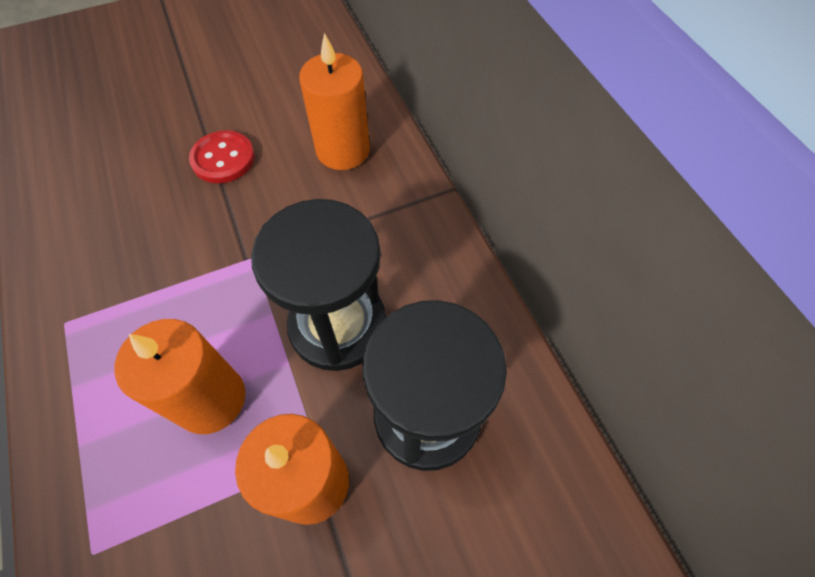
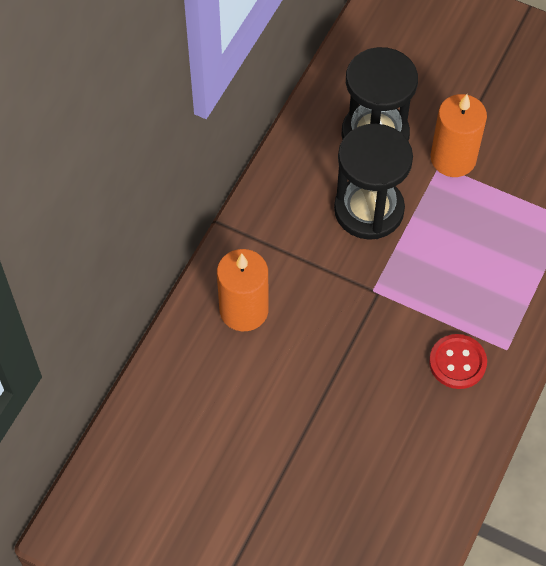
camera: 130 degrees left, 0 degrees up
orange candle [114,319,245,434] -> none
red button [189,130,255,183] -> red button moved to [429,334,487,389]

